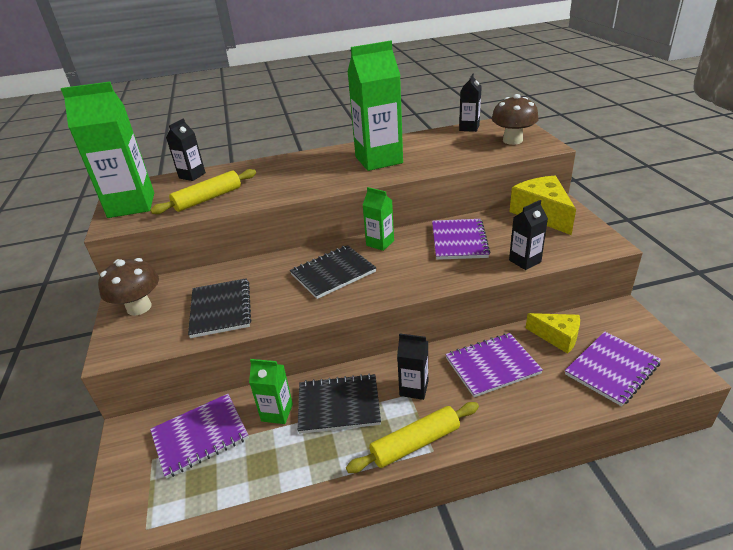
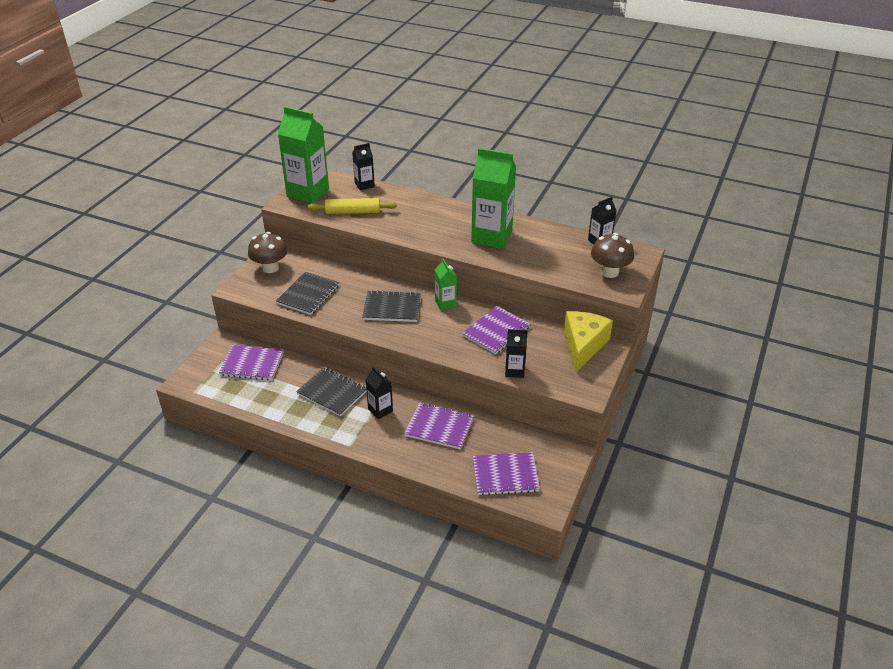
camera: 35 degrees right, 5 degrees up
green carton [249,359,293,424] -> none
yellow rolling pin [346,402,479,473] -> none
yellow cheese [526,313,580,354] -> none

